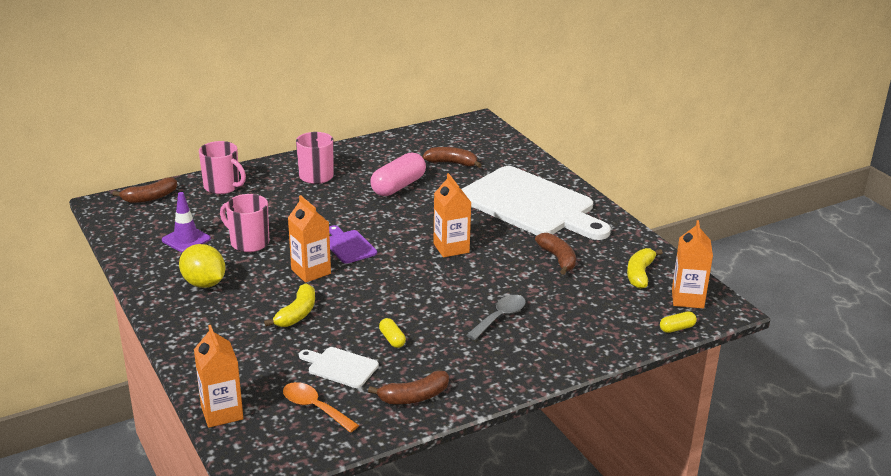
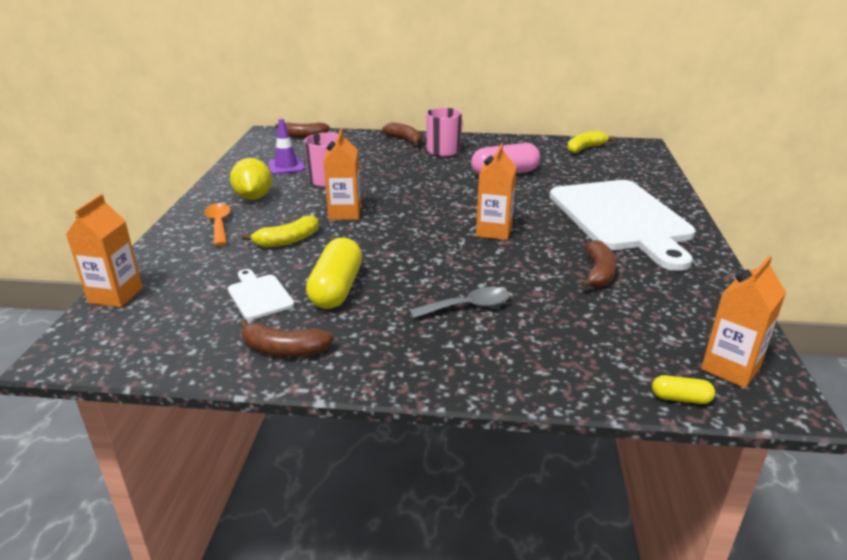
camera: 35 degrees right, 0 degrees up
pink mug [199,141,246,194] -> none
orange spoon [283,382,359,433] -> orange spoon moved to [204,203,231,246]
purple cutting board [329,225,377,264] -> none
yellow capsule [379,318,406,348] -> yellow capsule [306,238,362,309], size x2.14
brown banana [423,147,482,168] -> brown banana moved to [382,122,422,146]
yellow banana [627,248,663,289] -> yellow banana moved to [567,131,615,153]

